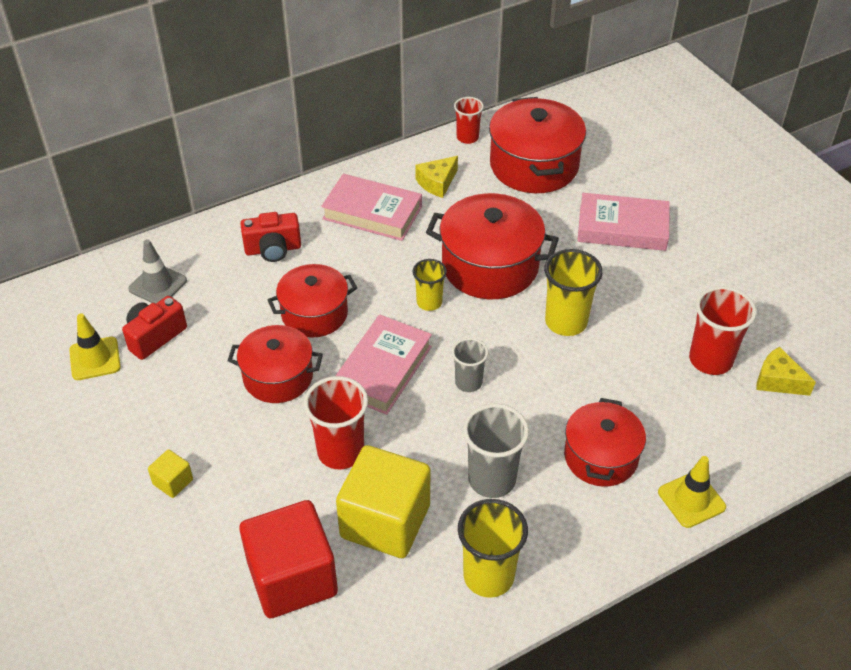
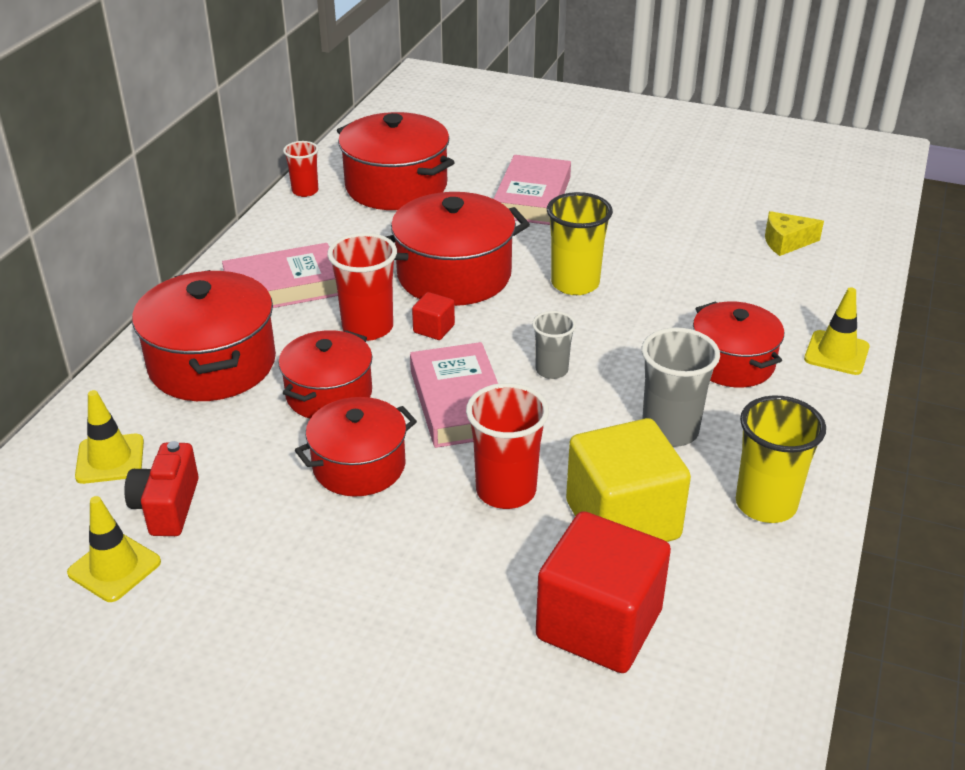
camera: 40 degrees left, 10 degrees down
grey traffic cone [128,239,187,304] -> yellow traffic cone [75,390,144,484]
yellow cube [148,449,193,498] -> none
red camera [240,212,301,262] -> red pot [132,270,276,401]
yellow cup [412,259,447,311] -> red cube [412,292,455,340]
yellow cheese [415,156,458,198] -> none
pink book [577,193,670,251] -> pink book turned 45 degrees counterclockwise [494,155,571,225]
red cup [689,286,757,375] -> red cup moved to [327,233,397,341]

